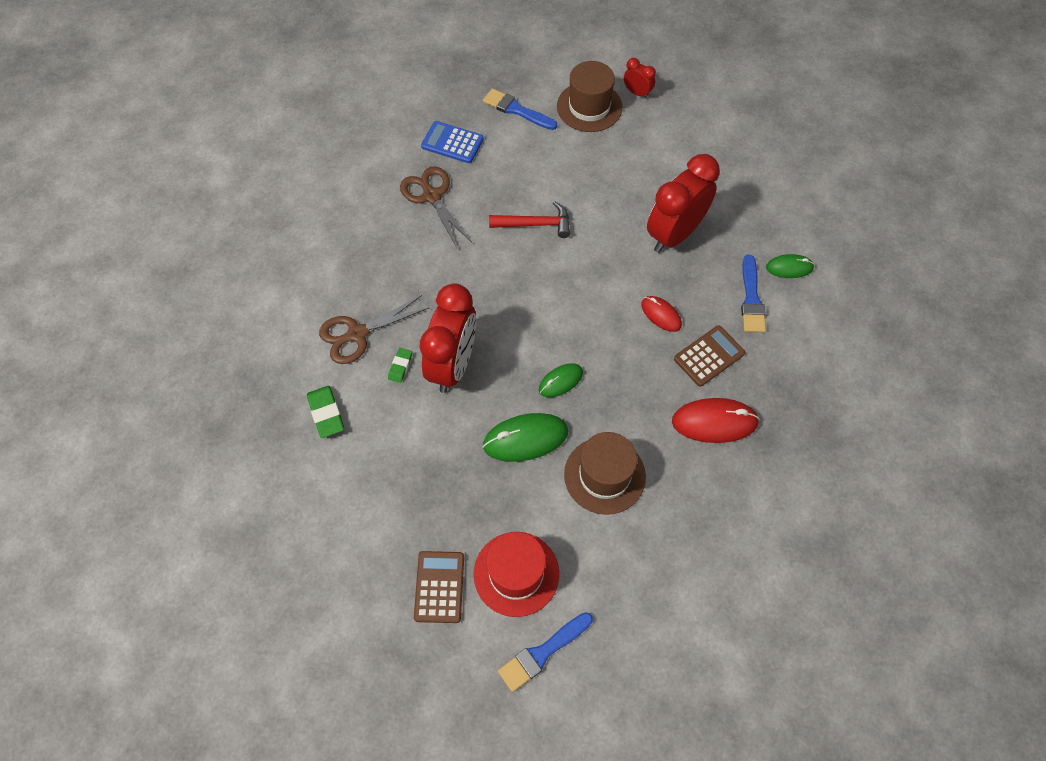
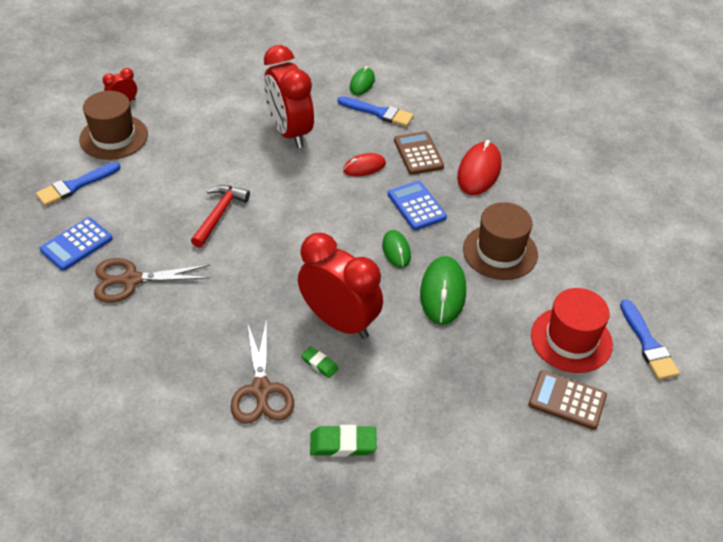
camera: 70 degrees left, 15 degrees down
none -> blue calculator [388,181,447,230]

